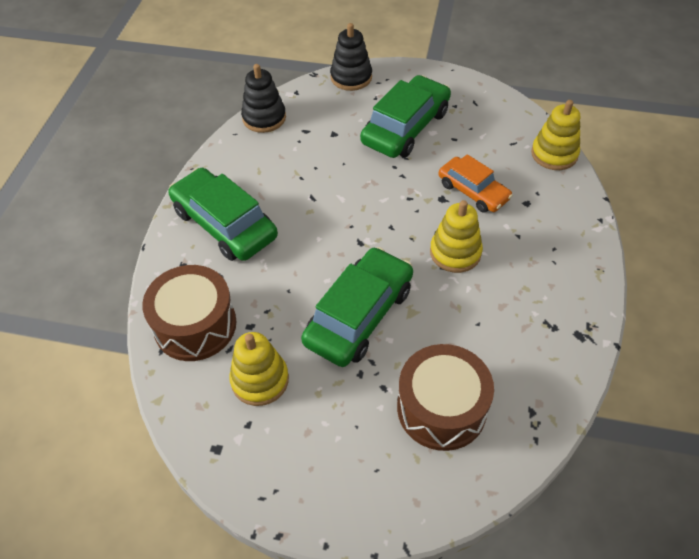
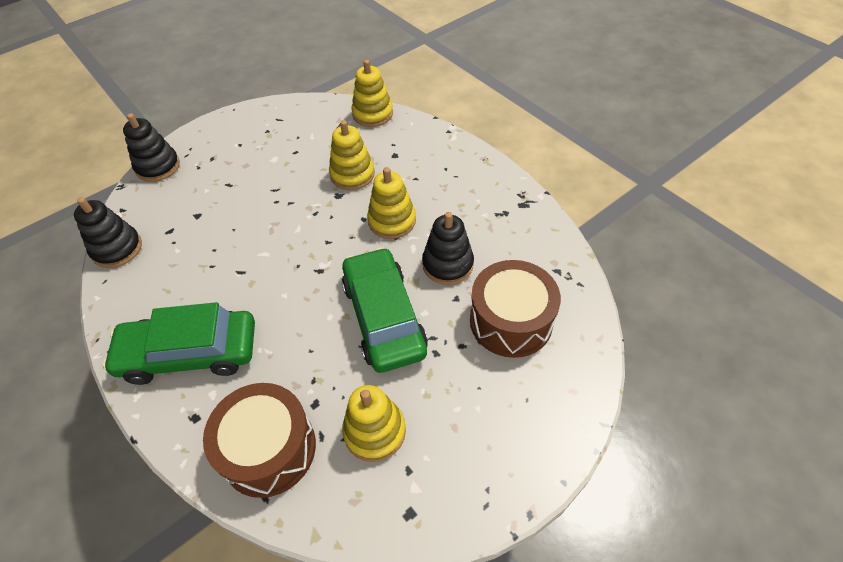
camera: 50 degrees left, 0 degrees up
green car [360,75,451,158] -> none
orange car [438,154,513,213] -> yellow stacking toy [329,120,375,190]
none -> black stacking toy [422,212,474,285]

